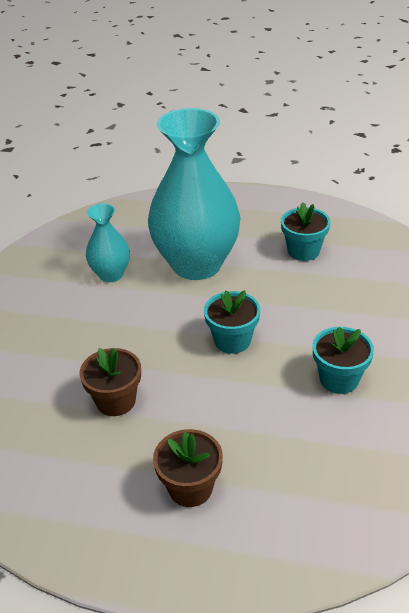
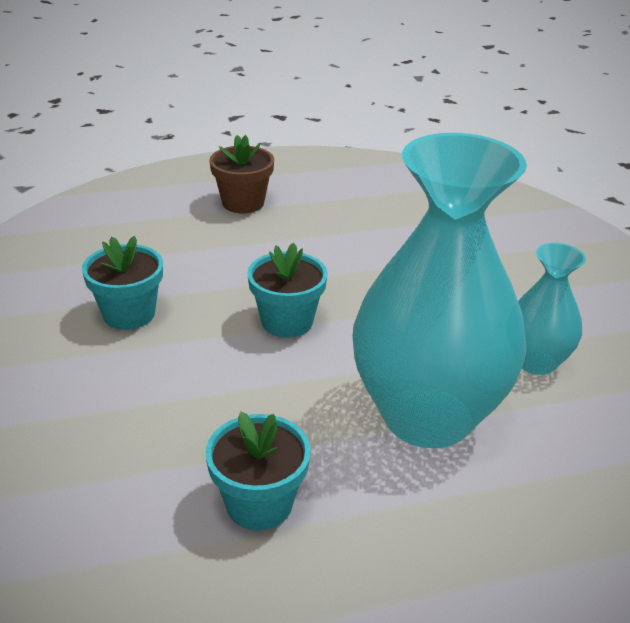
camera: 150 degrees right, 5 degrees down
brown flower pot [80,348,141,416] -> none

